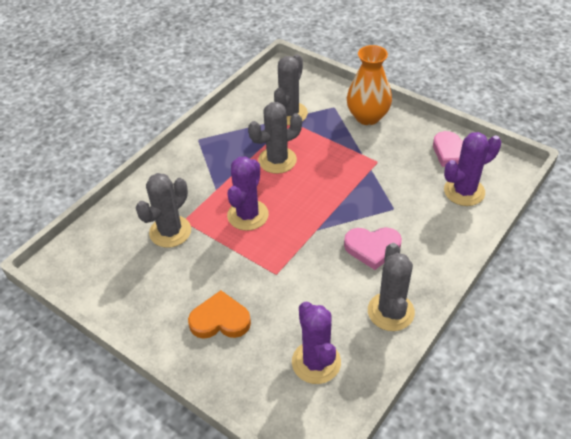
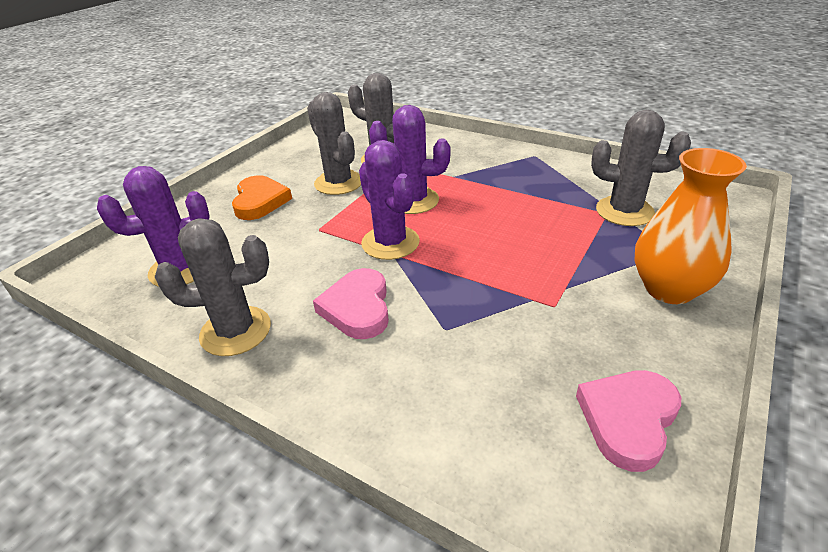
camera: 85 degrees right, 10 degrees down
grey cactus [248,102,302,174] -> grey cactus moved to [307,92,361,195]
purple cactus [444,132,501,206] -> purple cactus moved to [359,140,420,260]

